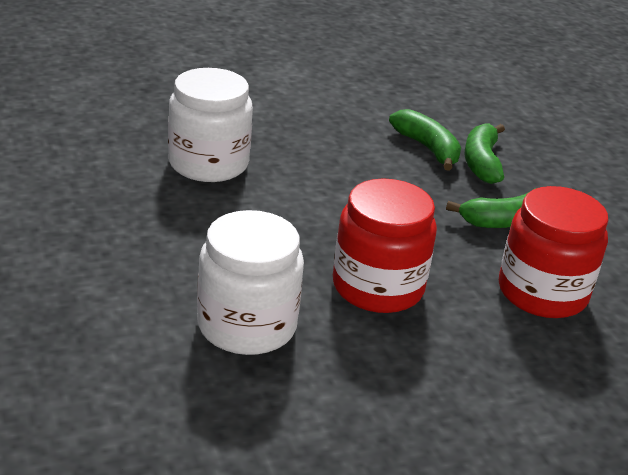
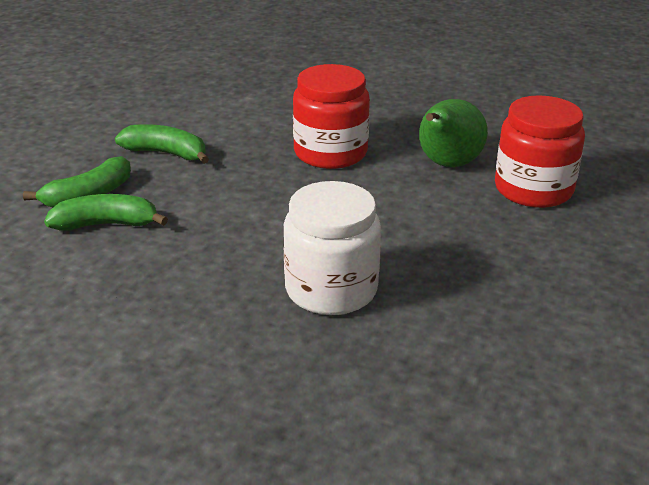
camera: 135 degrees left, 0 degrees up
white jar [197,210,304,355] -> green pear [419,99,488,167]
green banana [389,109,461,171] -> green banana turned 75 degrees clockwise [44,194,168,231]
red jar [499,186,608,318] -> red jar moved to [495,95,585,208]

